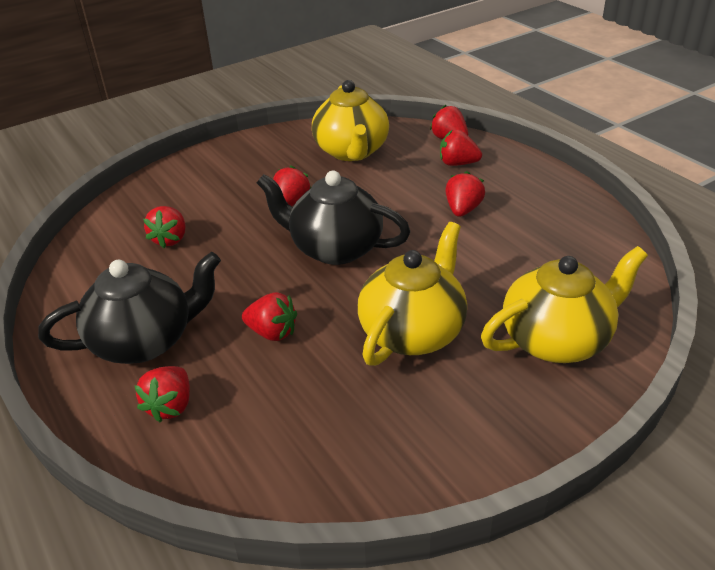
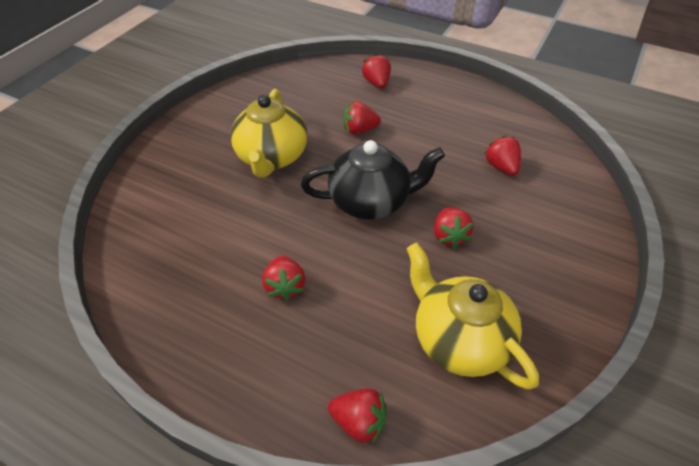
camera: 150 degrees right, 10 degrees up
black teapot [38,252,221,364] -> none
red strawberry [440,130,482,166] -> none
yellow teapot [481,246,648,363] -> none

